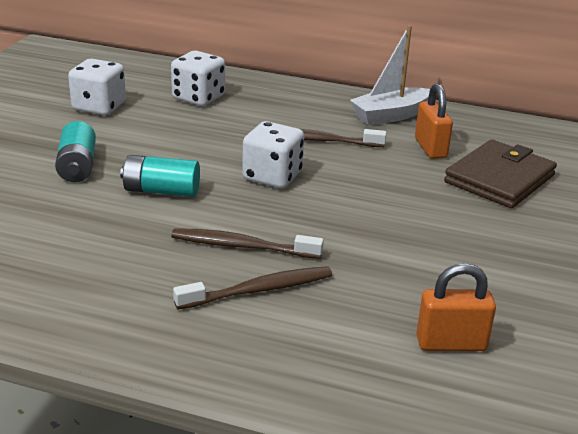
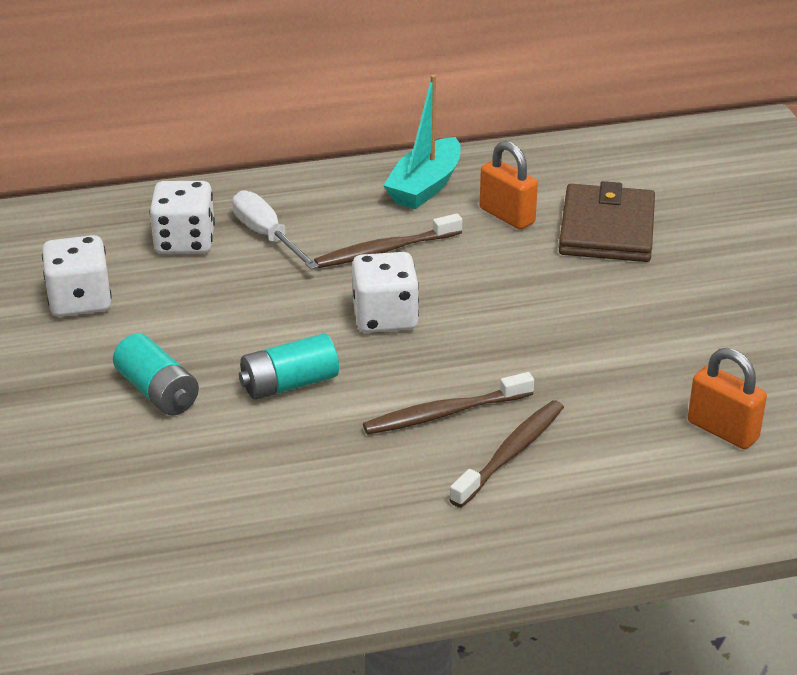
camera: 30 degrees left, 5 degrees up
white boat [350,25,430,125] -> turquoise boat [383,75,461,209]
orange padlock [416,263,496,351] -> orange padlock turned 75 degrees clockwise [688,348,767,449]
none -> white screwdriver [232,190,319,270]

